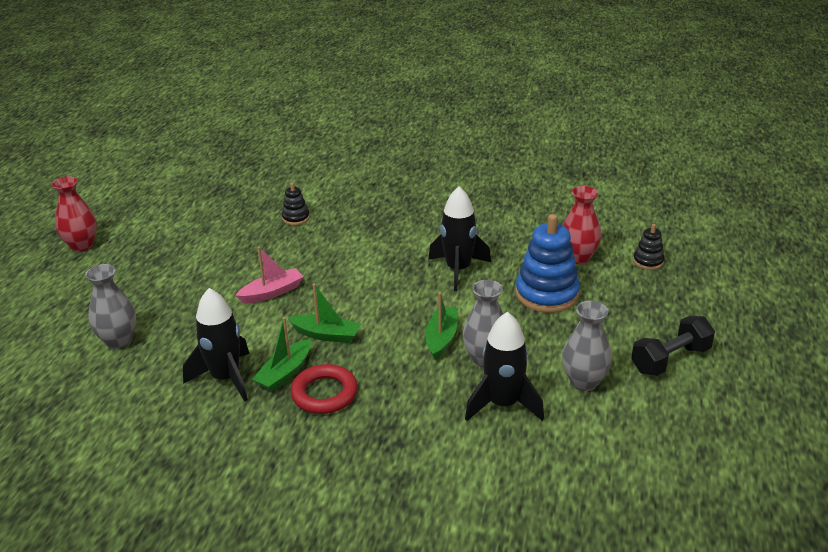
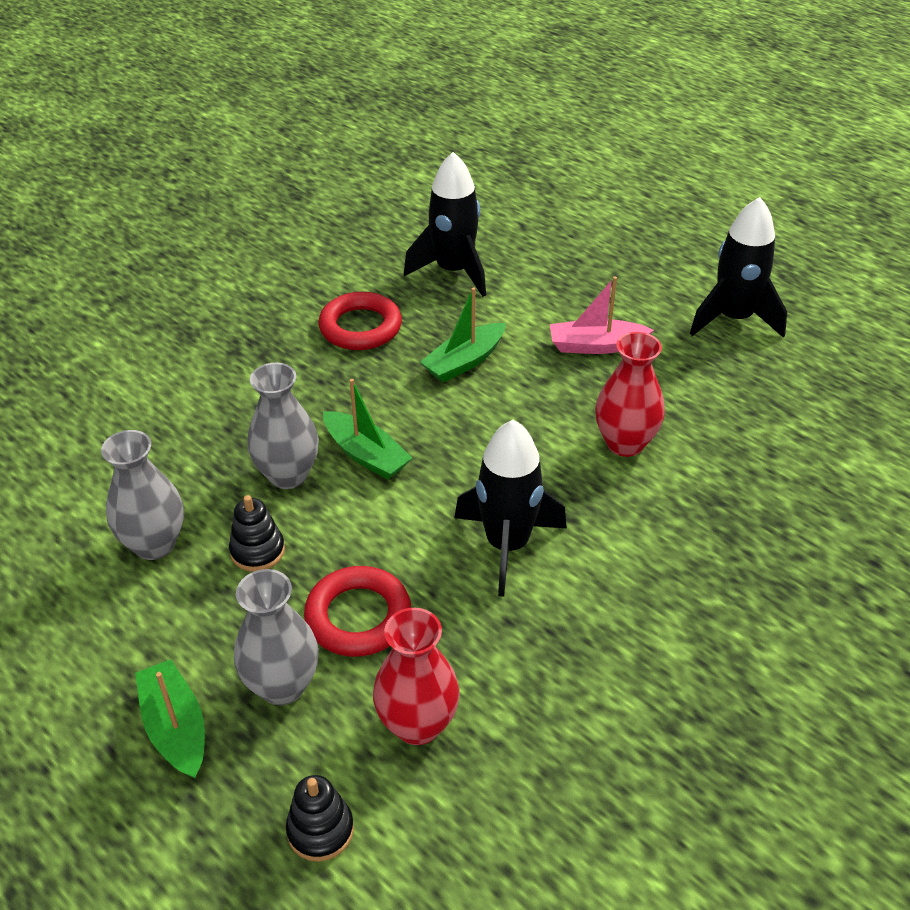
camera: 120 degrees right, 10 degrees up
red vase [52,176,97,252] -> red vase moved to [595,332,665,457]
grey vase [85,264,136,349] -> grey vase moved to [234,569,319,705]
pink boat [235,247,304,304] -> pink boat turned 90 degrees clockwise [550,276,654,354]
green boat [252,317,311,391] -> green boat moved to [135,659,205,779]
black stacking toy [282,183,310,225] -> black stacking toy moved to [229,495,285,572]
black rocket [465,312,544,421] -> black rocket moved to [690,197,787,338]
blue stacking toy [515,214,580,313] -> red ring [304,566,411,657]
black dumbbell [631,316,715,376] -> none

